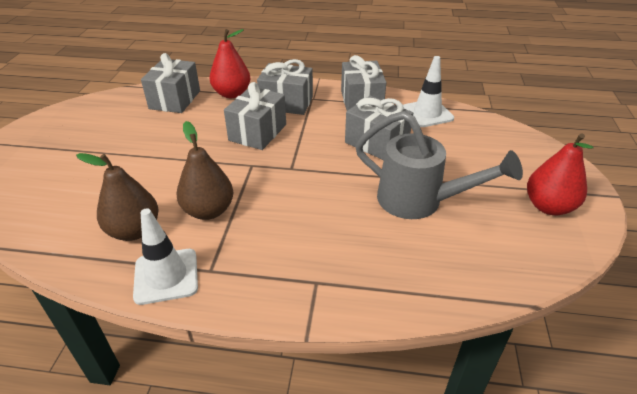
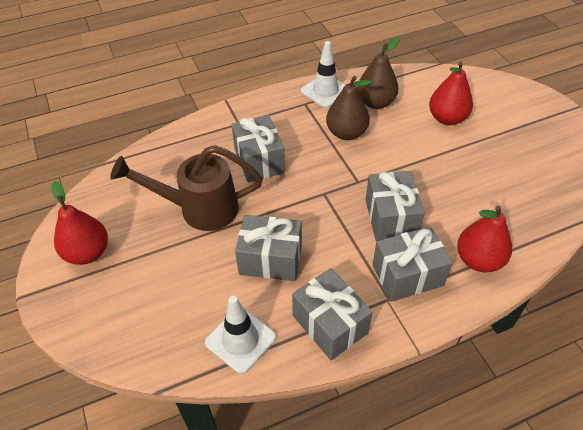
camera: 150 degrees right, 10 degrees up
grey gift [141,53,200,113] -> grey gift moved to [231,115,285,182]
grey watering can [355,111,523,219] -> brown watering can [110,145,263,231]
none -> red pear [429,61,473,125]

